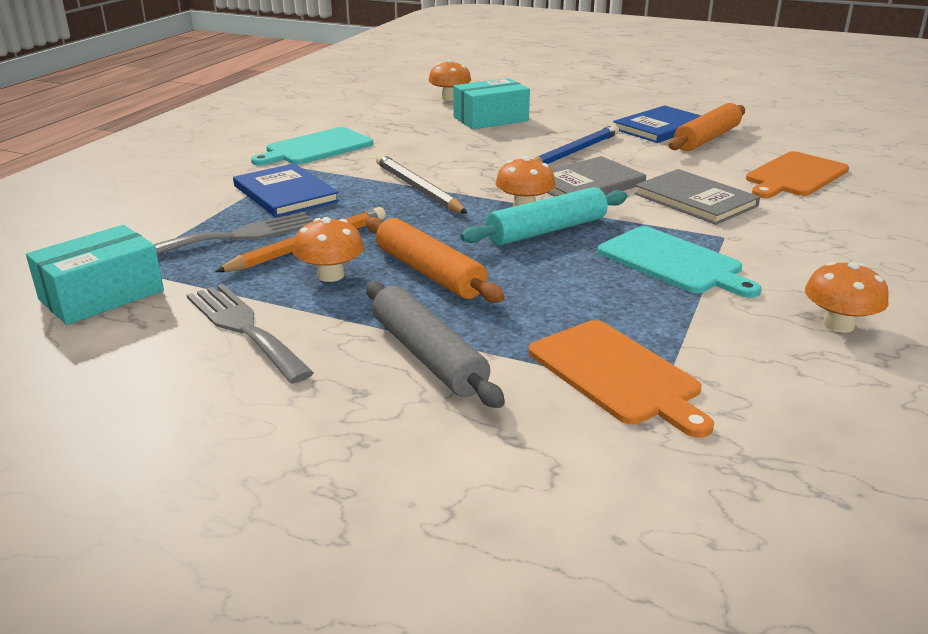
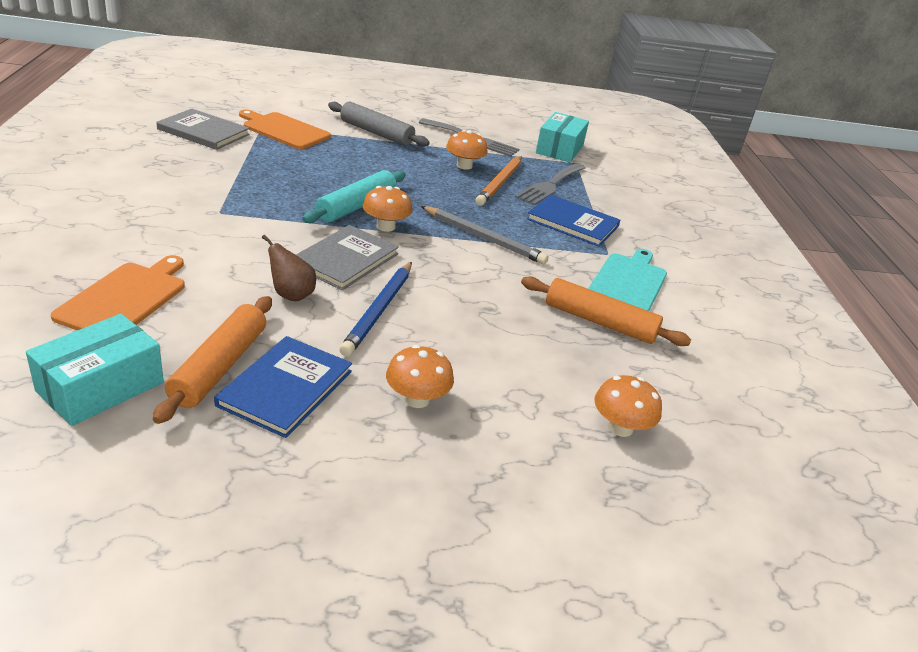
camera: 150 degrees right, 5 degrees up
orange rolling pin [366,217,505,303] -> orange rolling pin moved to [521,276,691,346]
turquoise box [453,78,530,129] -> turquoise box moved to [26,314,164,426]
turquoise cutting board [598,226,762,298] -> none
grey book [634,169,760,225] -> grey book moved to [157,109,250,150]
orange mushroom [805,262,888,333] -> orange mushroom moved to [386,345,454,408]
none -> brown pear [262,235,316,302]

